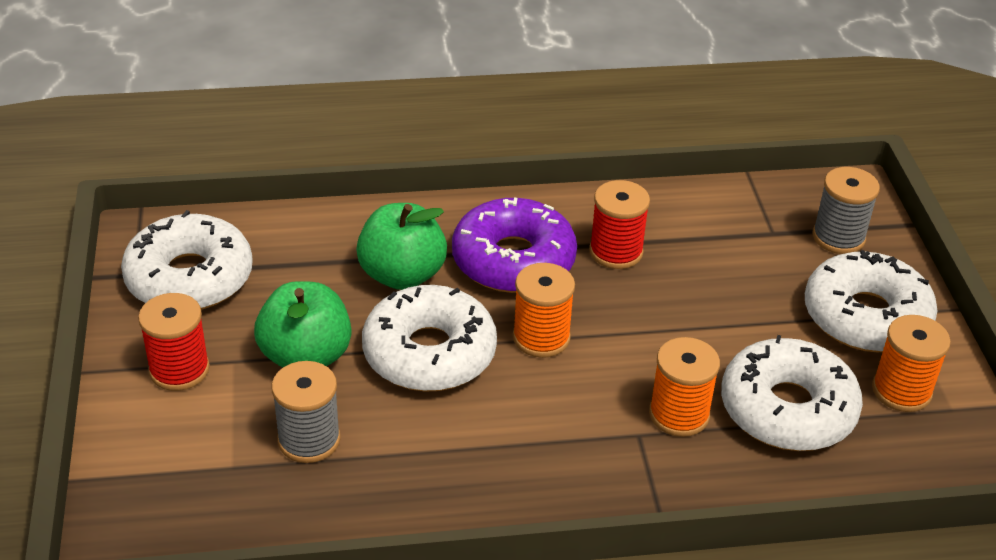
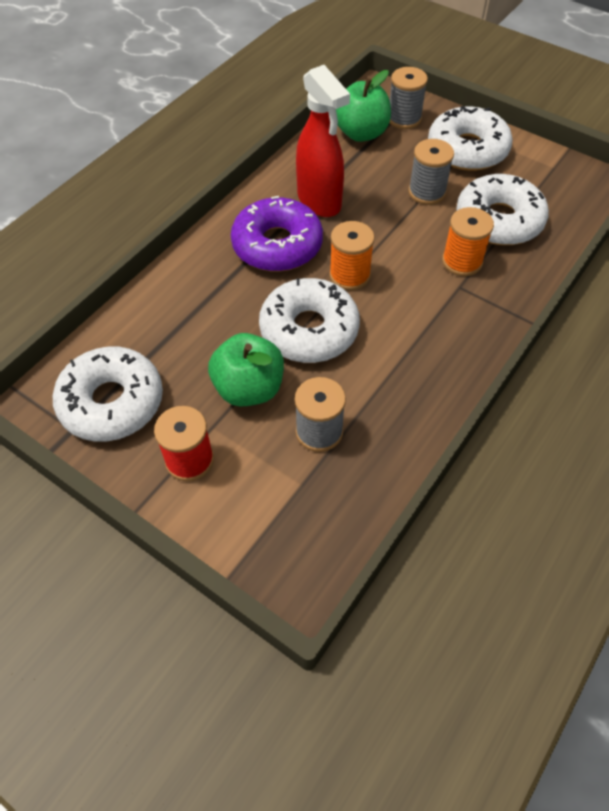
camera: 45 degrees left, 15 degrees up
green apple [356,203,447,290] -> green apple moved to [336,70,391,142]
red spool [589,180,650,269] -> red spray bottle [296,65,350,217]
orange spool [872,315,951,412] -> none
none -> grey spool [409,139,454,205]

